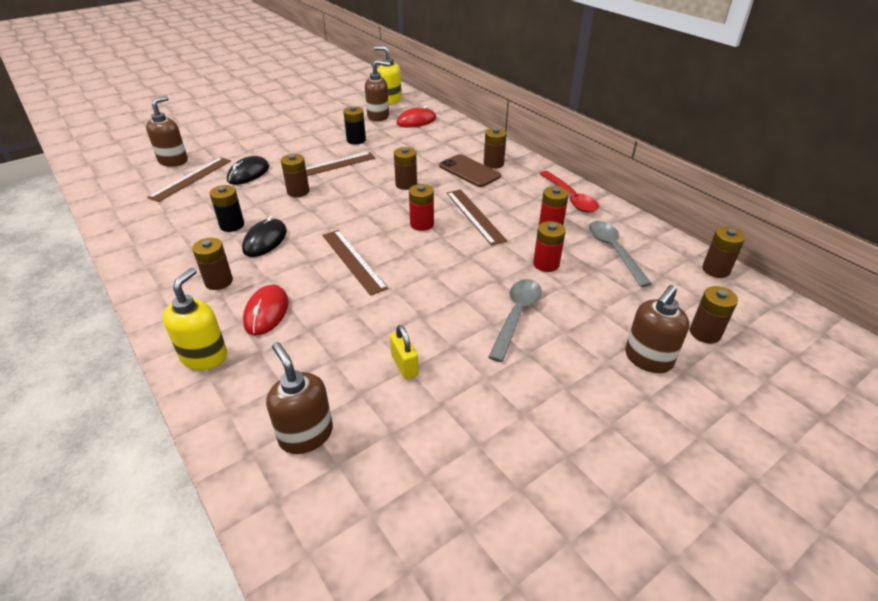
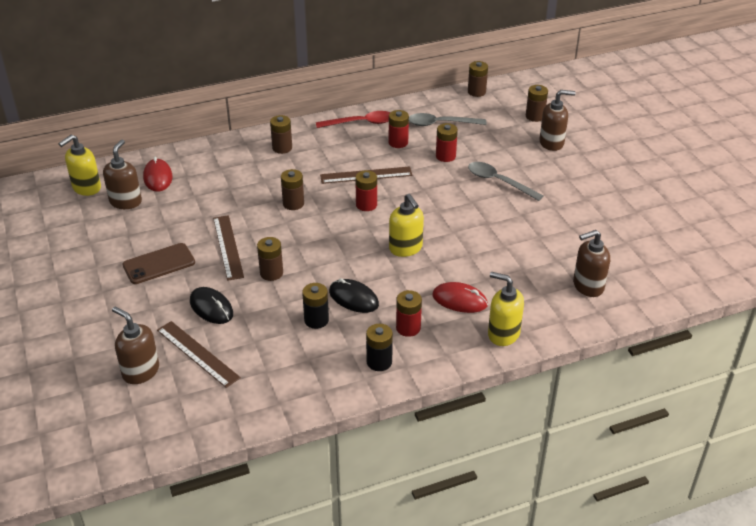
camera: 75 degrees left, 0 degrees up
brown battery [192,238,233,290] -> red battery [396,290,422,337]
brown ruler [322,230,388,296] -> yellow soap dispenser [389,194,424,257]
black battery [343,106,366,145] -> black battery moved to [366,324,393,371]
yellow padlock [390,325,419,380] -> none
brown phone [439,154,501,187] -> brown phone moved to [123,243,195,284]
brown soap dispenser [625,285,689,373] -> brown soap dispenser turned 60 degrees counterclockwise [539,90,576,151]

